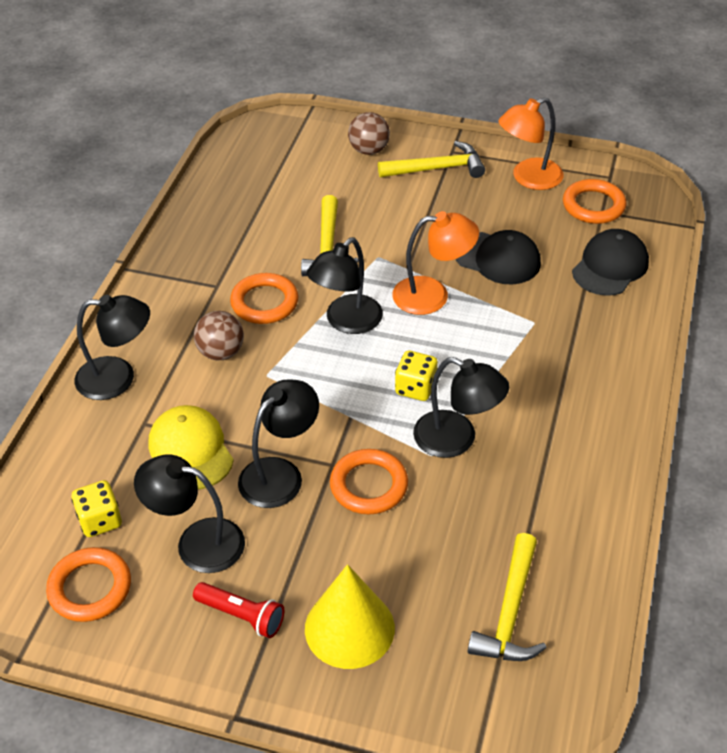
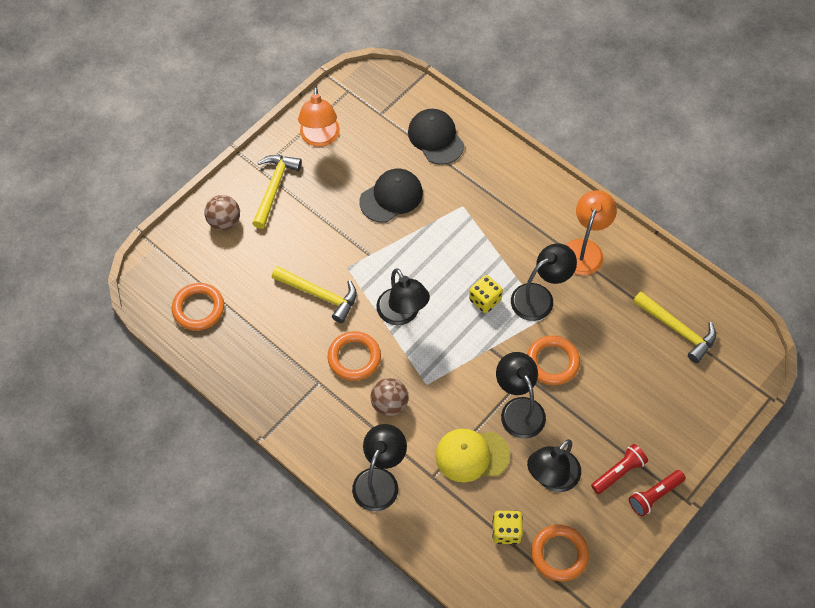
camera: 65 degrees left, 15 degrees up
yellow cone [305,564,395,669] -> none
orange lamp [392,211,479,315] -> orange lamp moved to [566,190,617,275]
orange ring [563,179,626,224] -> orange ring moved to [172,283,224,331]
none -> red flashlight [629,470,686,516]

